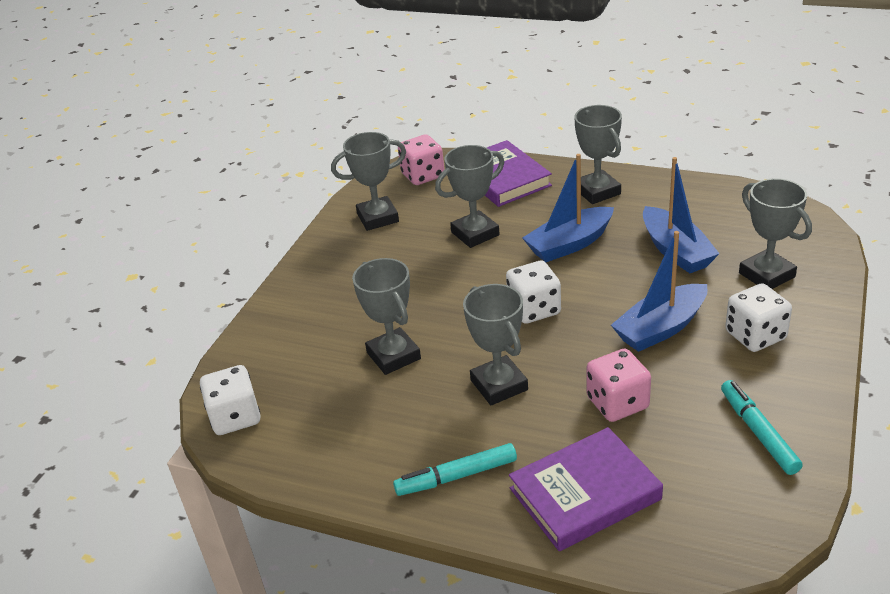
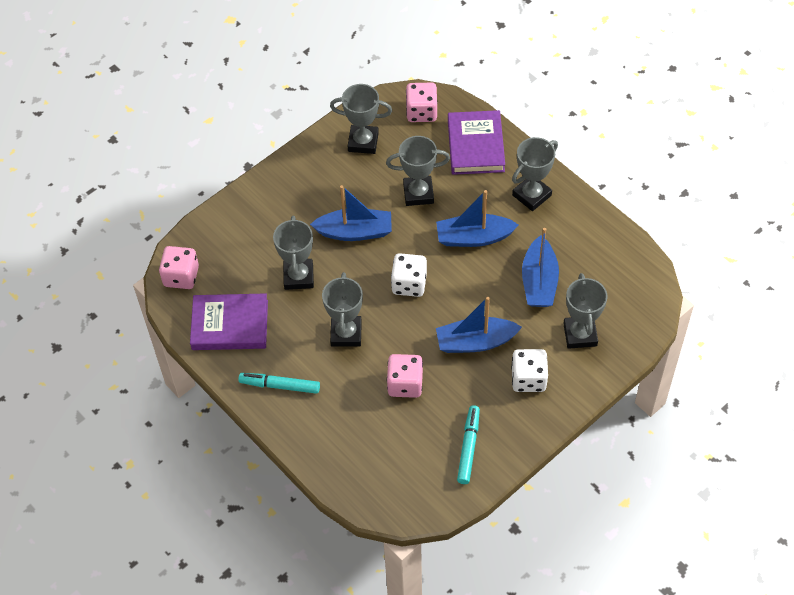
camera: 25 degrees right, 20 degrees up
white dice [200,365,261,435] -> pink dice [159,246,199,289]
purple book [509,427,663,551] -> purple book moved to [190,293,268,350]
grey trophy [574,105,622,204] -> grey trophy turned 45 degrees clockwise [512,137,558,211]
none -> blue boat [310,185,392,241]

